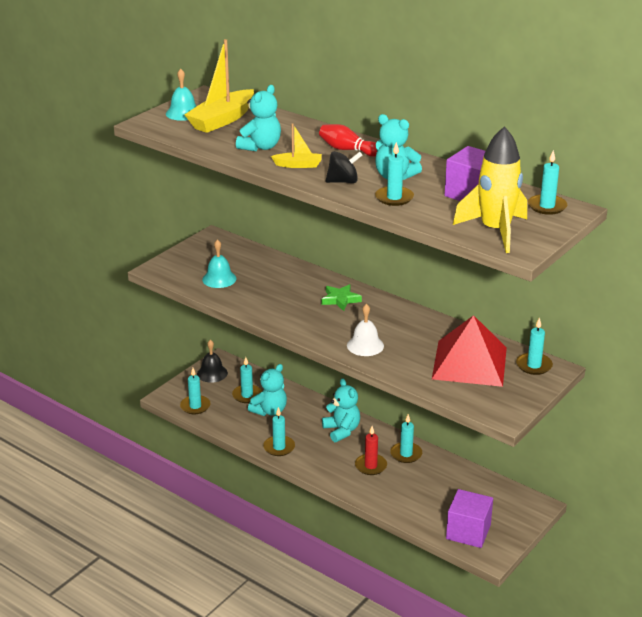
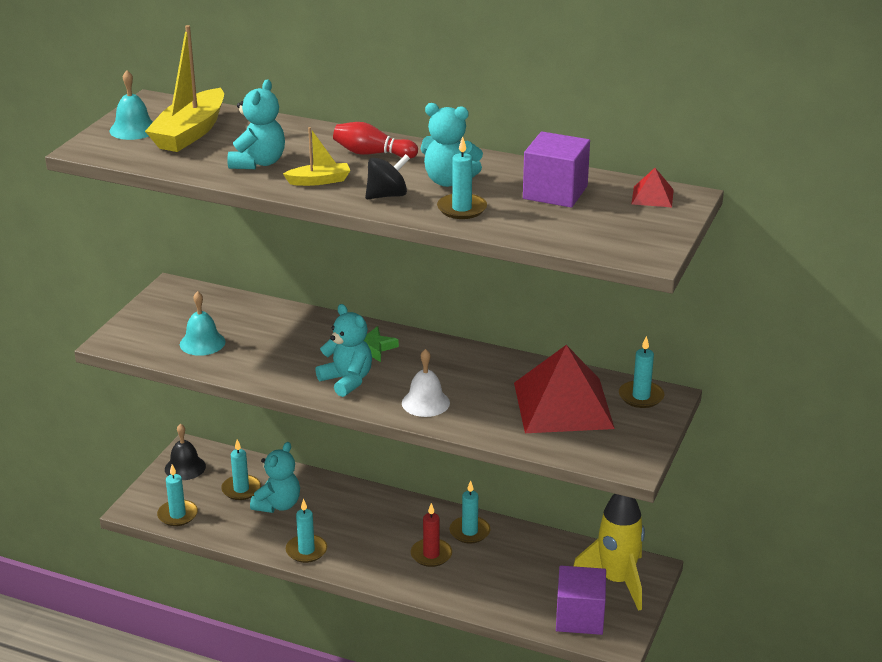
camera: 15 degrees left, 0 degrees up
turquoise teddy bear [322,378,360,442] -> turquoise teddy bear moved to [315,304,372,397]
yellow rocket [453,126,527,253] -> yellow rocket moved to [574,494,645,611]
turquoise candle [528,150,567,215] -> red pyramid [632,168,674,207]

